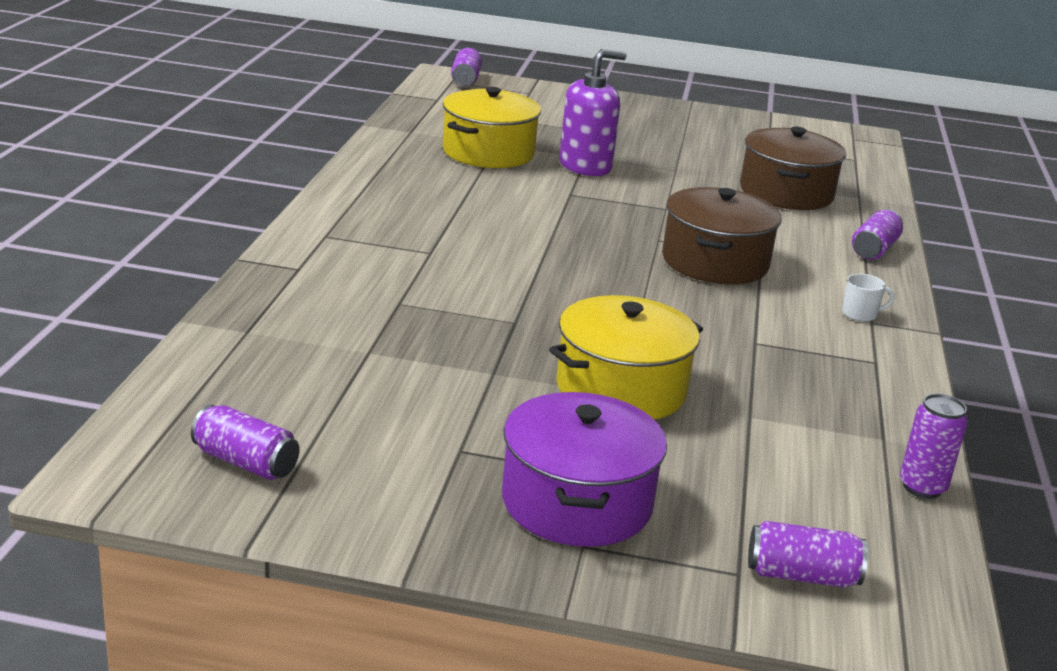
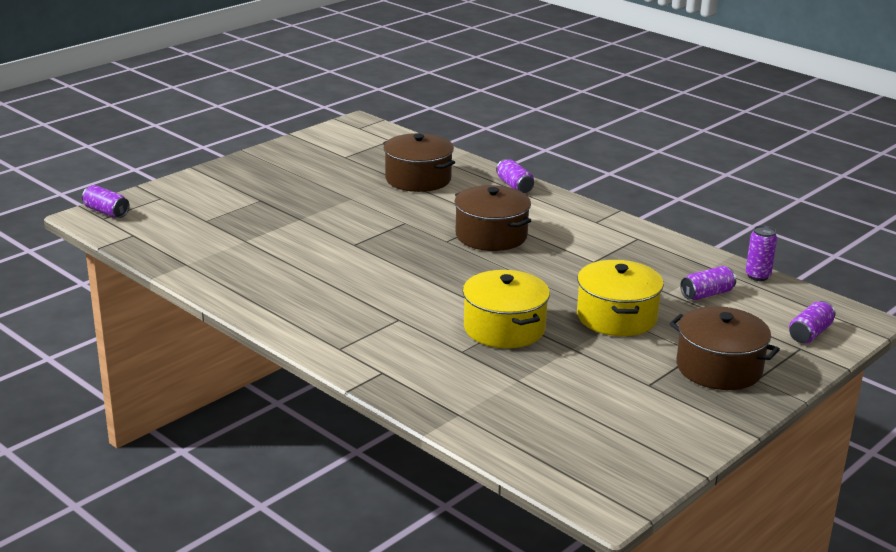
camera: 55 degrees left, 0 degrees up
purple can [191,405,299,480] -> purple can moved to [680,266,736,300]
yellow pot [443,87,541,168] -> yellow pot moved to [463,270,550,348]
purple pot [502,392,667,547] -> brown pot [669,306,780,390]
purple soap dispenser [560,49,626,176] -> none
white mug [842,274,895,322] -> none

